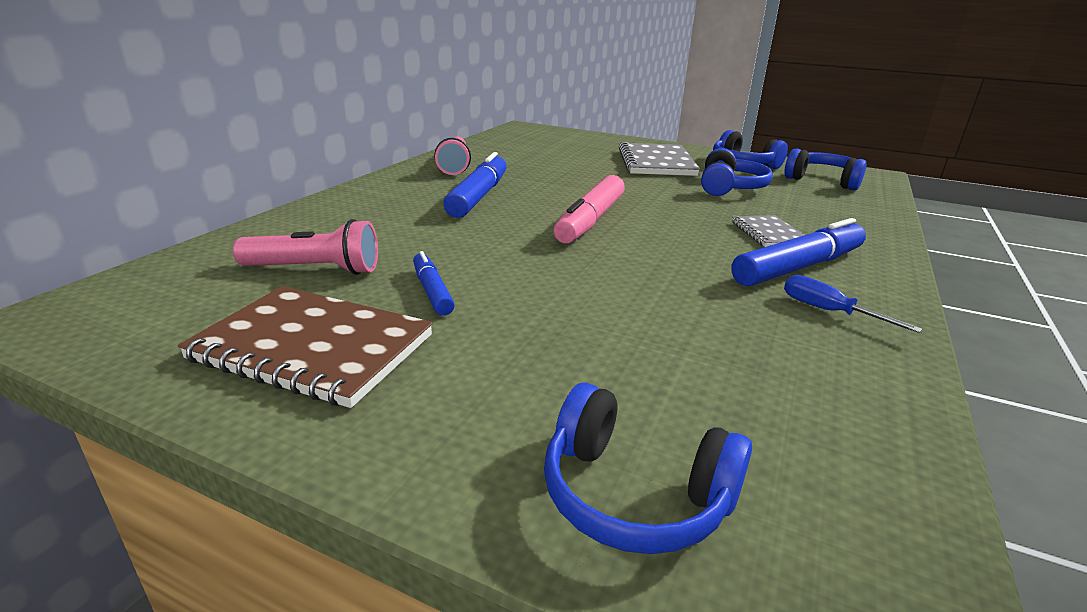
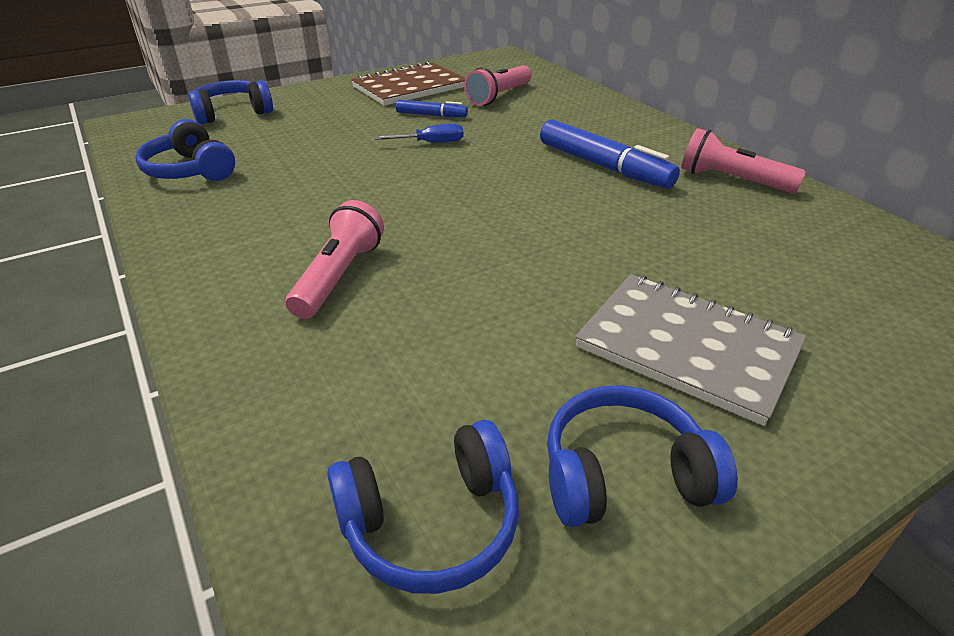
camera: 125 degrees right, 10 degrees up
pink marker [554,175,625,243] -> none
blue headphones [701,148,773,196] -> blue headphones moved to [135,119,235,181]
blue marker [731,218,866,287] -> none
grey notebook [732,215,804,247] -> pink flashlight [286,200,384,319]
blue screwdriver [784,275,922,333] -> blue screwdriver moved to [374,124,463,143]

